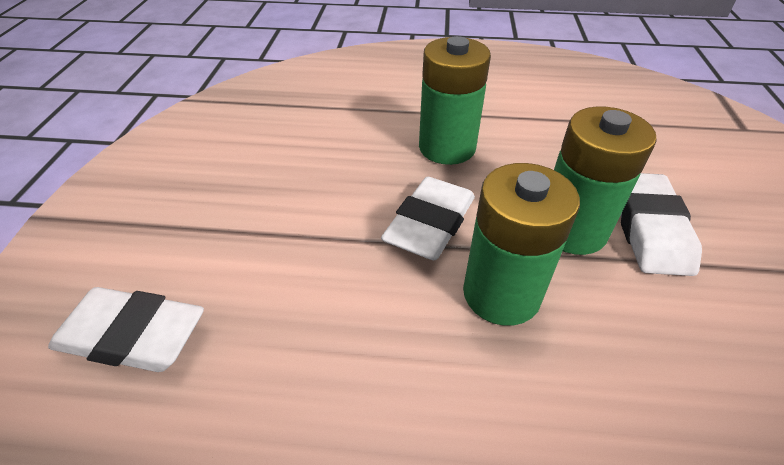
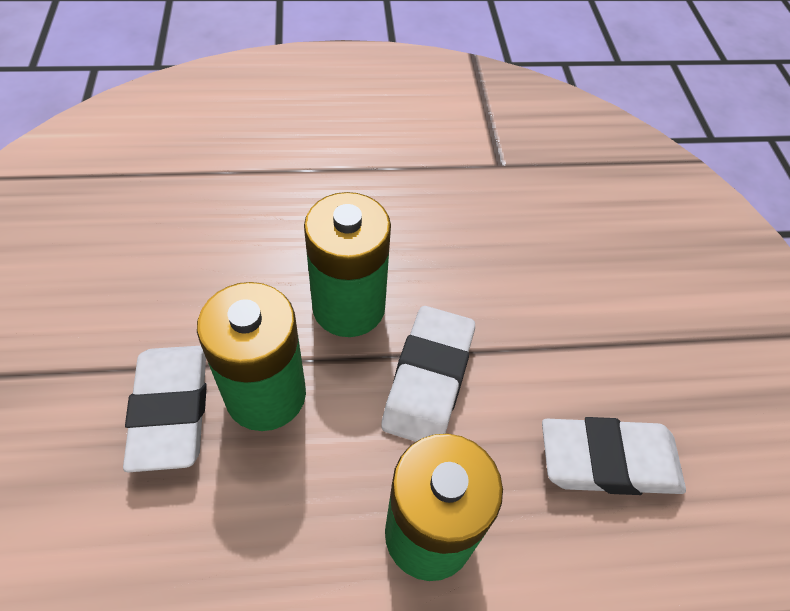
camera: 165 degrees right, 10 degrees up
white eraser [48,287,204,372] -> white eraser moved to [542,417,686,495]

